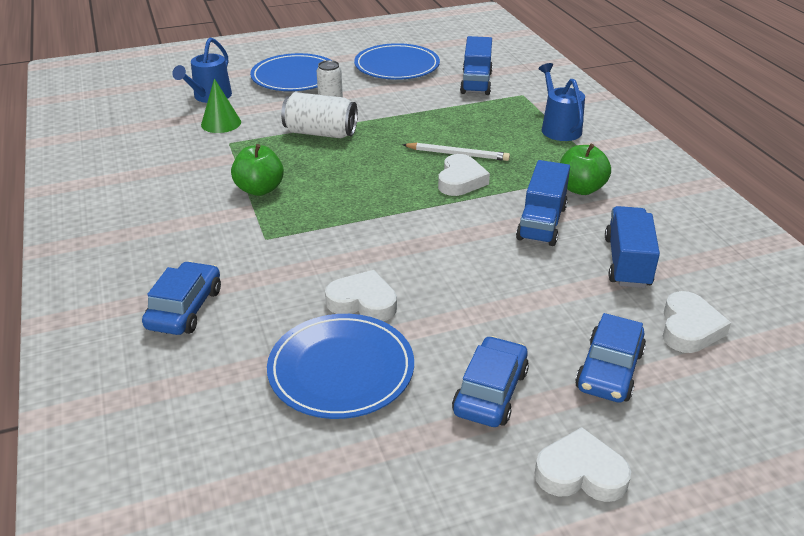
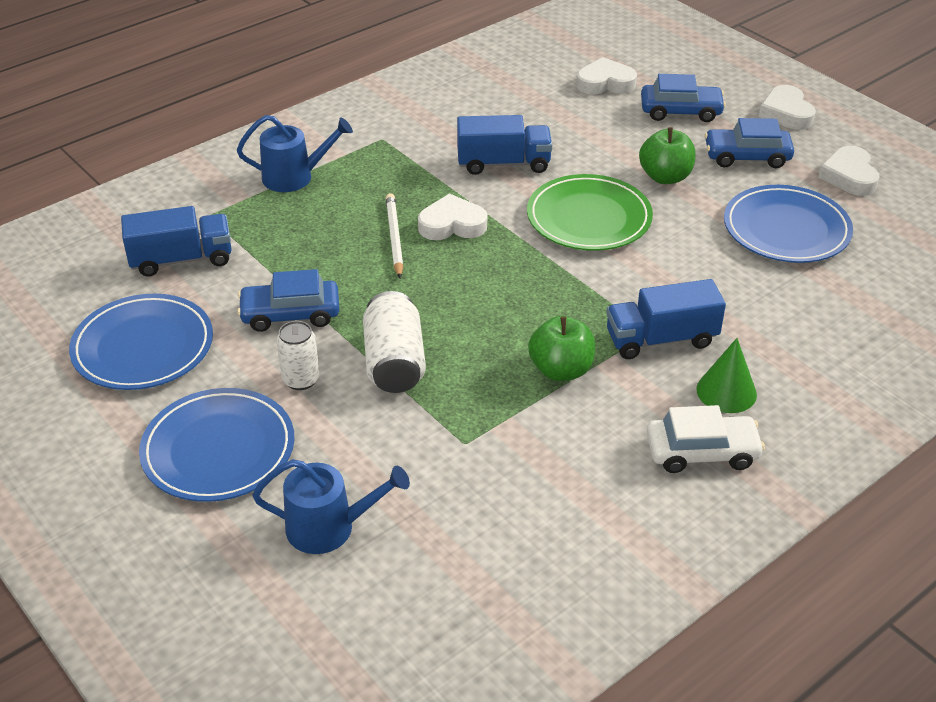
camera: 110 degrees left, 5 degrees up
blue car [142,261,221,335] -> blue car moved to [237,269,340,332]
green cone [201,78,241,133] -> green cone moved to [696,338,757,413]
white heart [325,270,397,321] -> white heart moved to [818,146,880,196]
blue watering can [538,63,585,141] -> blue watering can turned 150 degrees counterclockwise [237,115,353,192]
green apple [560,144,611,195] -> green apple moved to [639,127,696,184]
blue truck [605,206,660,288] -> blue truck moved to [606,279,726,359]
none -> green plate [527,174,653,251]
none -> white car [647,405,765,473]

